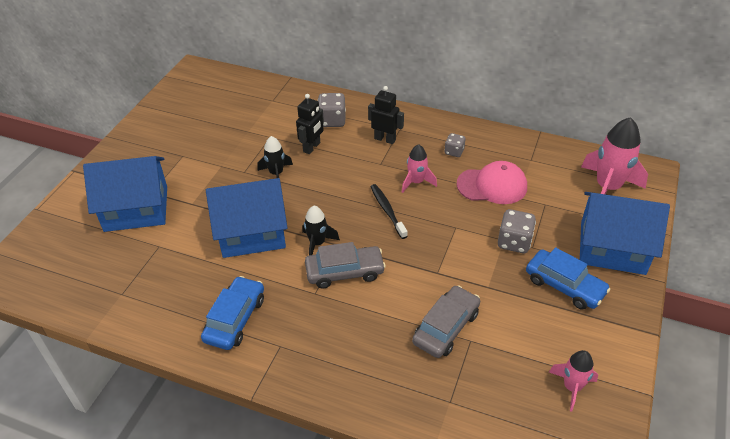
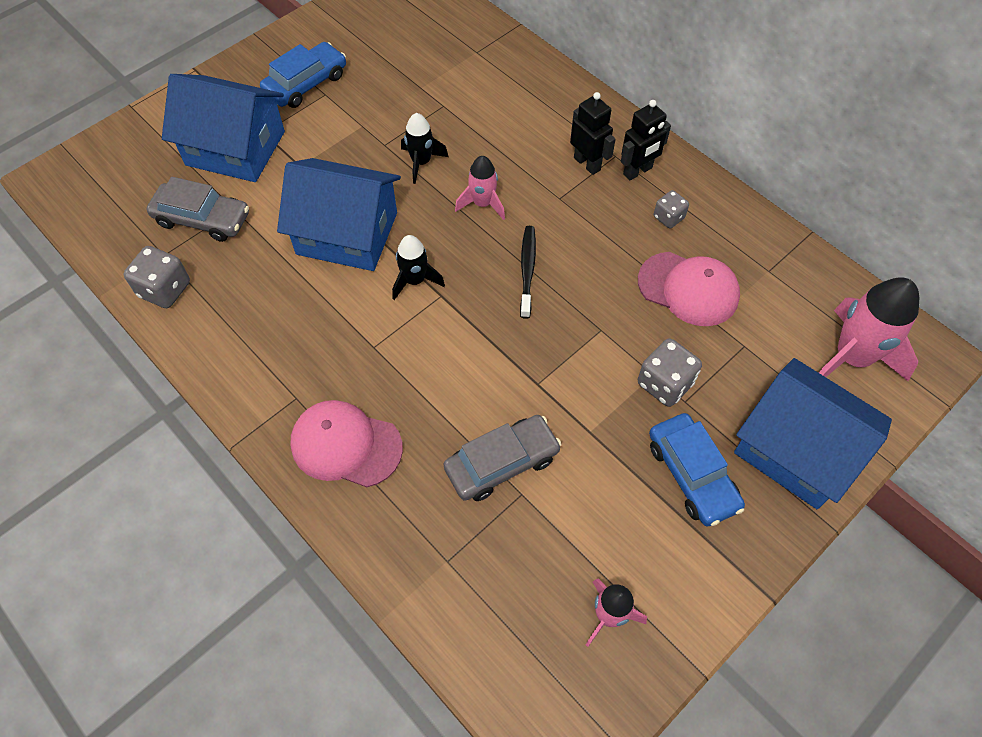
camera: 25 degrees right, 15 degrees up
blue car [201,276,264,350] -> blue car moved to [260,42,346,108]
black robot [296,94,324,154] -> black robot moved to [621,100,671,181]
grey car [305,242,386,289] -> grey car moved to [146,177,249,242]
grey dice [318,93,346,127] -> grey dice moved to [124,246,190,308]
pink rocket [402,144,437,193] -> pink rocket moved to [455,156,505,220]
none -> pink cap [291,400,403,487]

